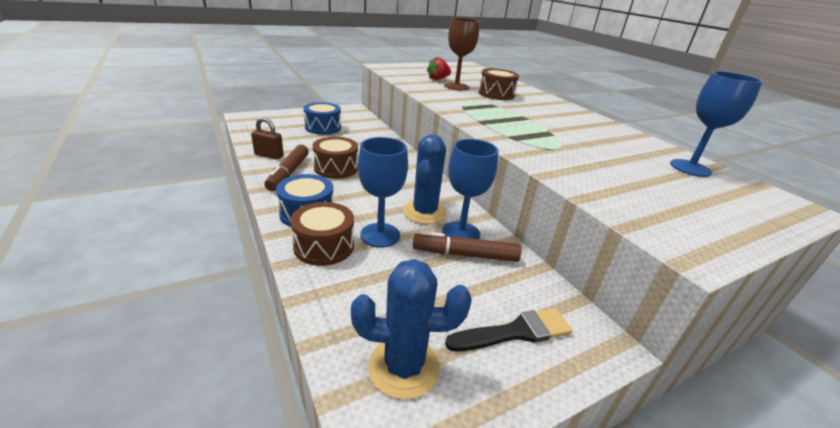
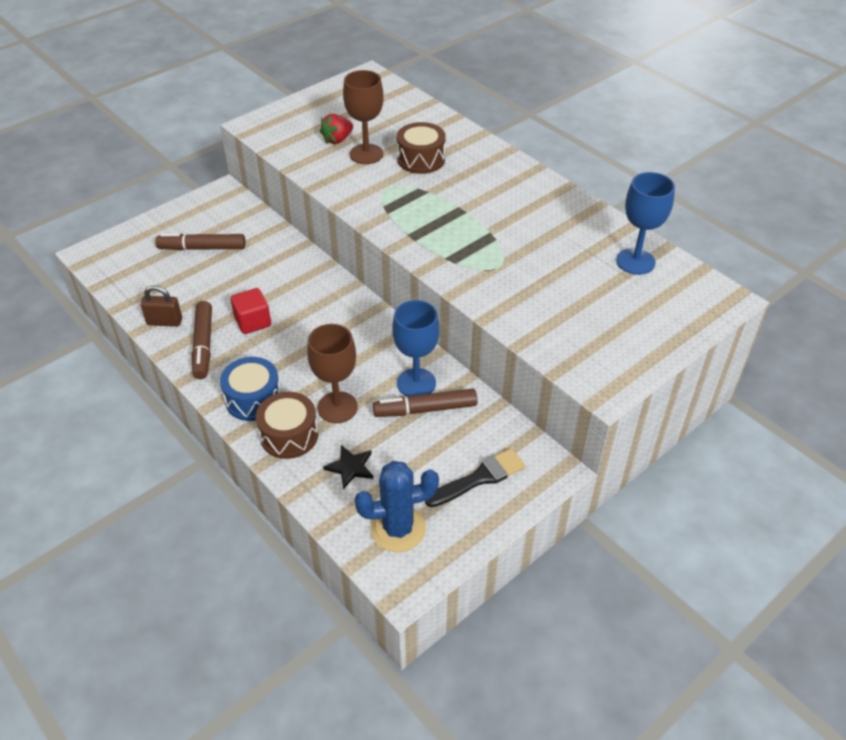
camera: 10 degrees left, 15 degrees up
blue drum [303,102,341,135] -> brown marker [155,233,245,250]
brown drum [313,137,358,179] -> red cube [231,288,271,334]
blue goblet [358,137,408,248] -> brown goblet [307,324,358,423]
blue cactus [403,134,447,224] -> none
none -> black star [324,445,373,489]

